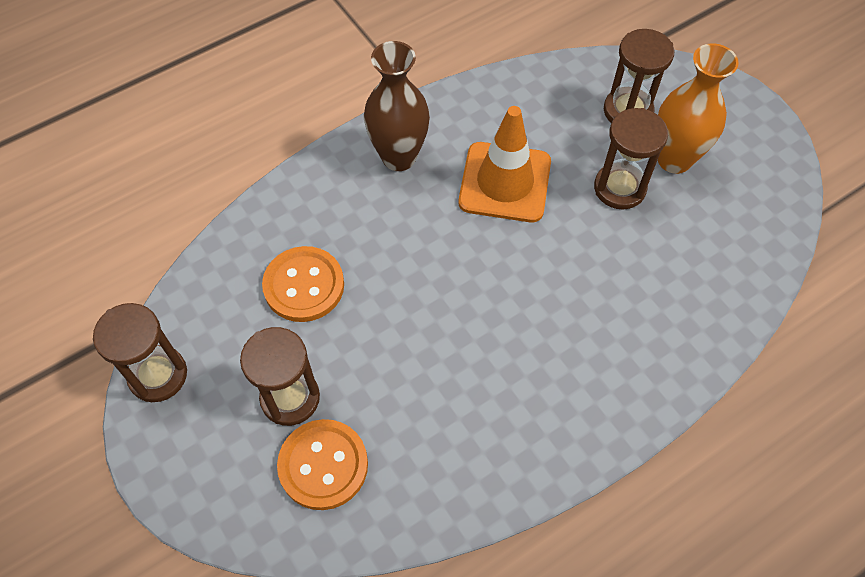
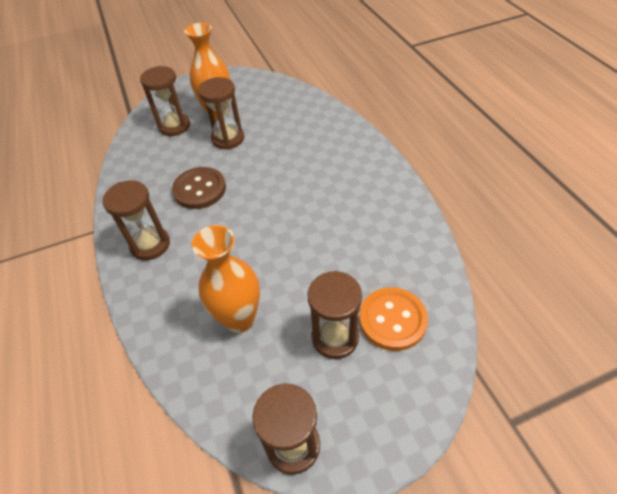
camera: 75 degrees left, 10 degrees down
orange button [262,246,344,322] -> orange vase [192,225,260,333]
brown vase [364,41,430,171] -> brown hourglass [102,180,170,260]
orange traffic cone [459,106,551,222] -> brown button [172,167,226,209]

